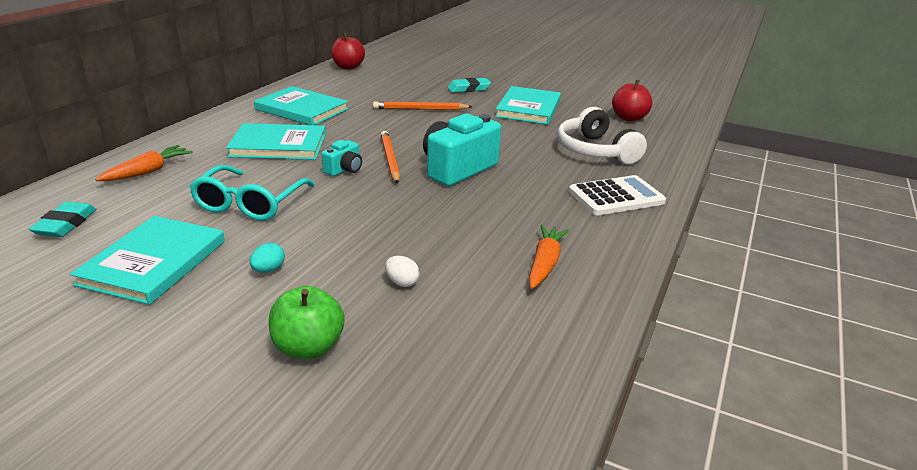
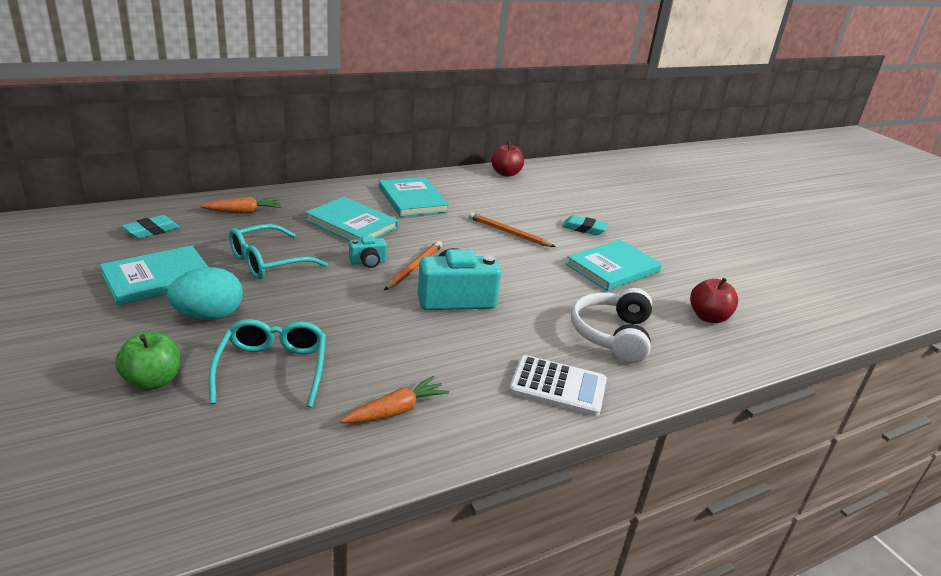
camera: 35 degrees right, 0 degrees up
turquoise egg [250,243,285,273] -> turquoise egg [167,267,243,320], size x2.24
white egg [385,256,420,287] -> turquoise glasses [209,319,326,408]

